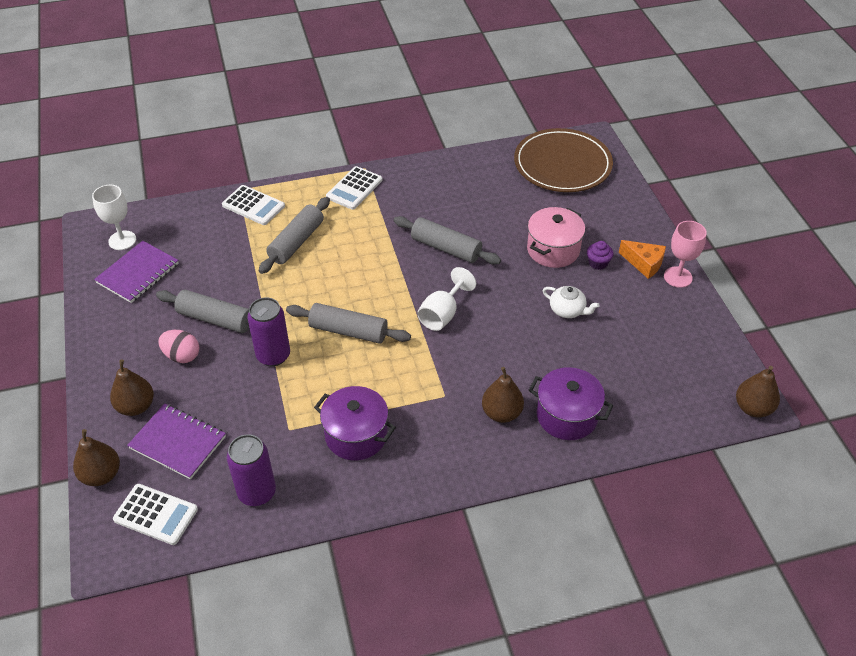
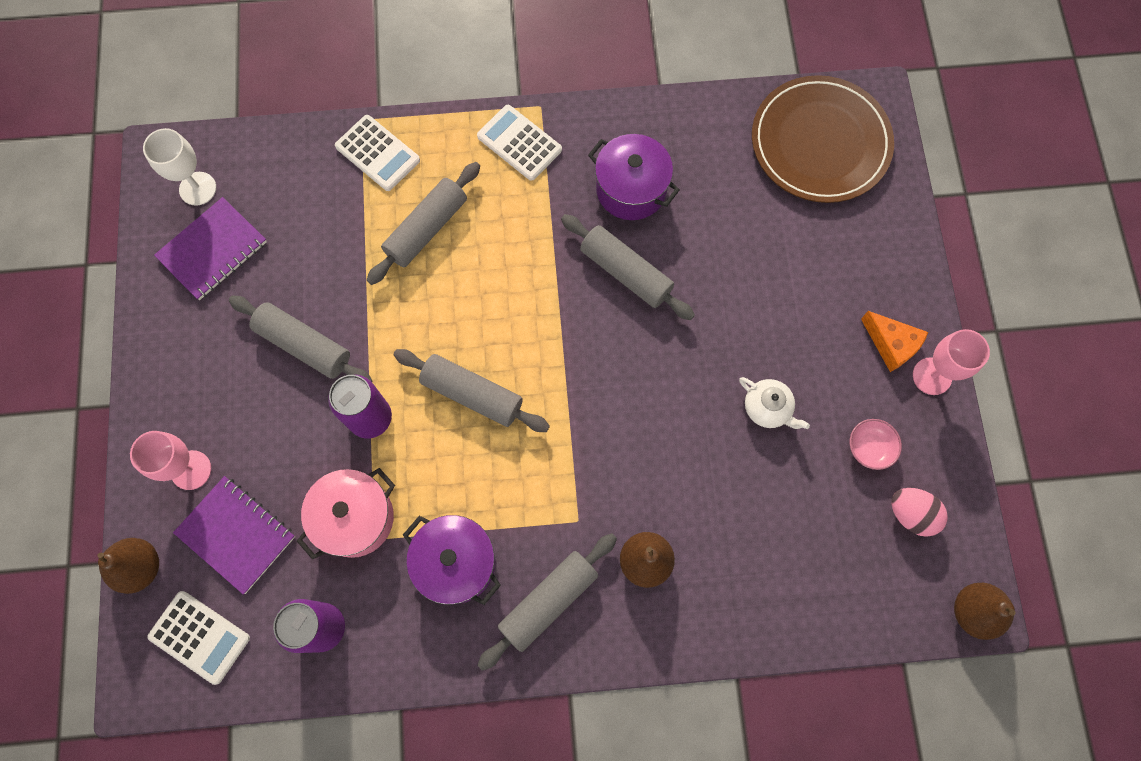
camera: 10 degrees right, 25 degrees up
brown pear [110,360,154,416] -> pink goblet [130,431,211,490]
pink egg [158,330,199,363] -> pink egg moved to [891,488,948,537]
white calculator [326,166,382,210] -> white calculator turned 90 degrees clockwise [477,105,562,181]
white goblet [417,267,476,331] -> none
pink pot [527,207,585,268] -> pink pot moved to [297,468,395,559]
purple pot [529,367,613,440] -> purple pot moved to [588,134,680,220]
purple cupcake [587,241,613,270] -> none
none -> grey rolling pin [477,533,617,671]
none -> pink bowl [850,419,902,470]

